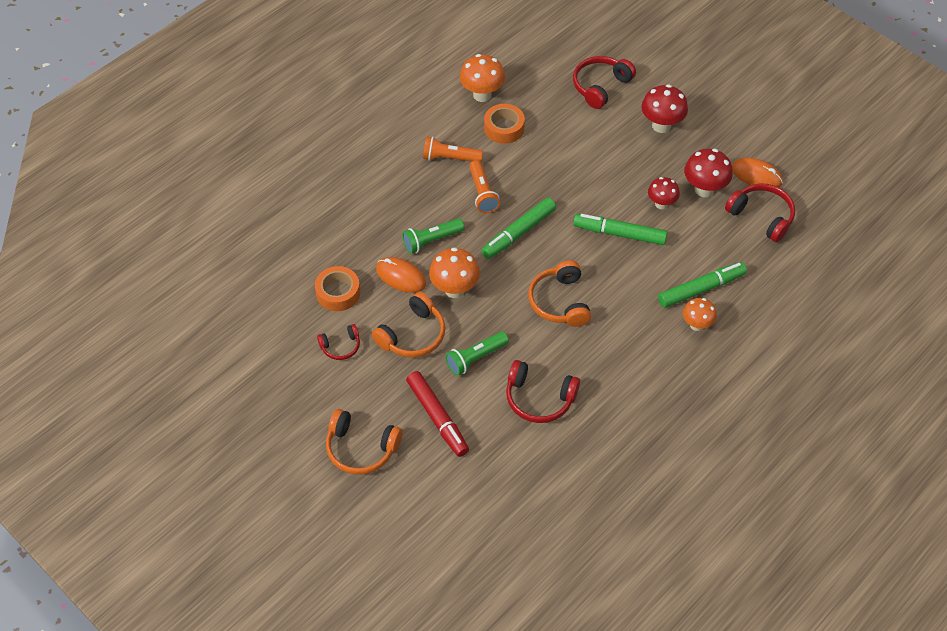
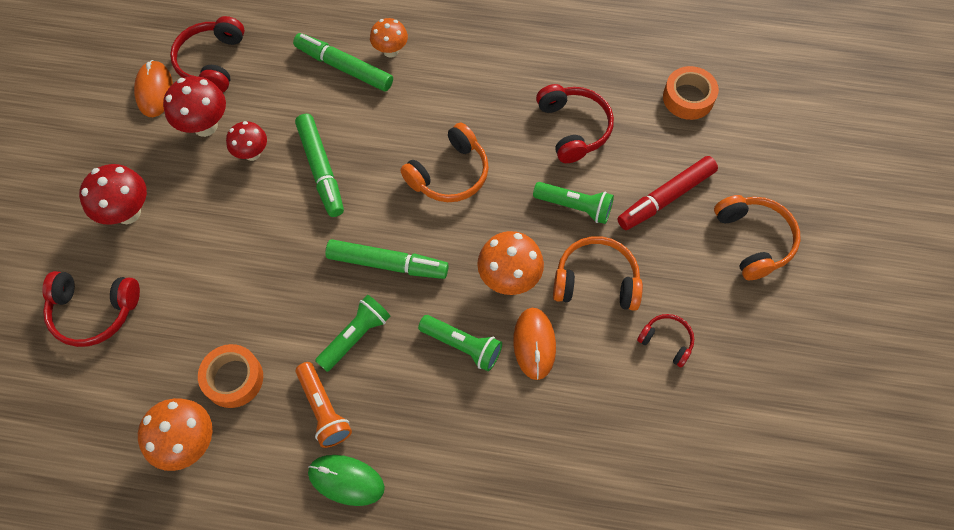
camera: 125 degrees left, 10 degrees up
orange tape [315,266,360,311] -> orange tape moved to [663,66,719,120]
red marker [406,371,469,457] -> red marker turned 150 degrees counterclockwise [617,156,718,230]
orange flashlight [469,160,500,213] -> green flashlight [315,295,390,372]
none -> green mouse [308,455,385,506]

